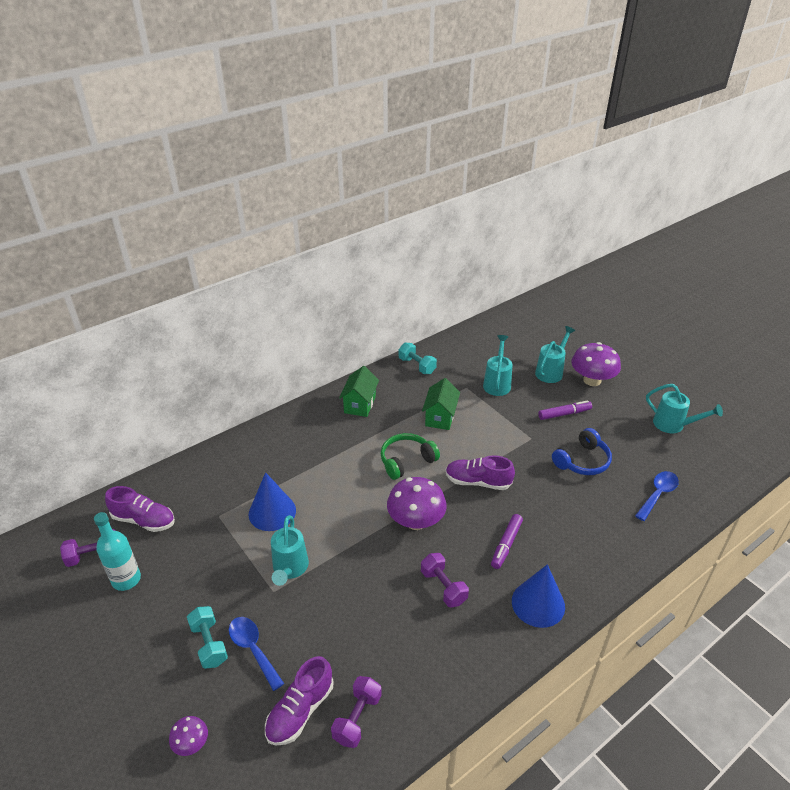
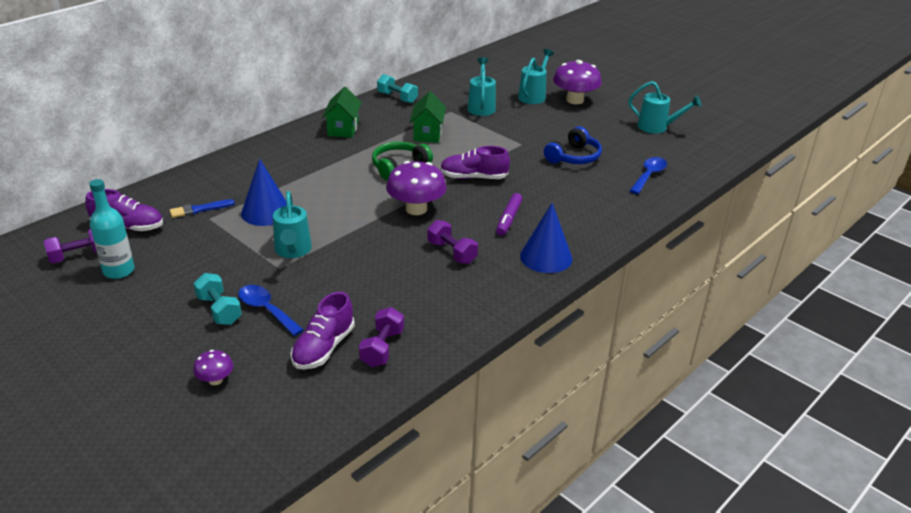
camera: 10 degrees left, 5 degrees down
purple marker [538,400,592,420] -> none
none -> blue brush [170,199,235,218]

